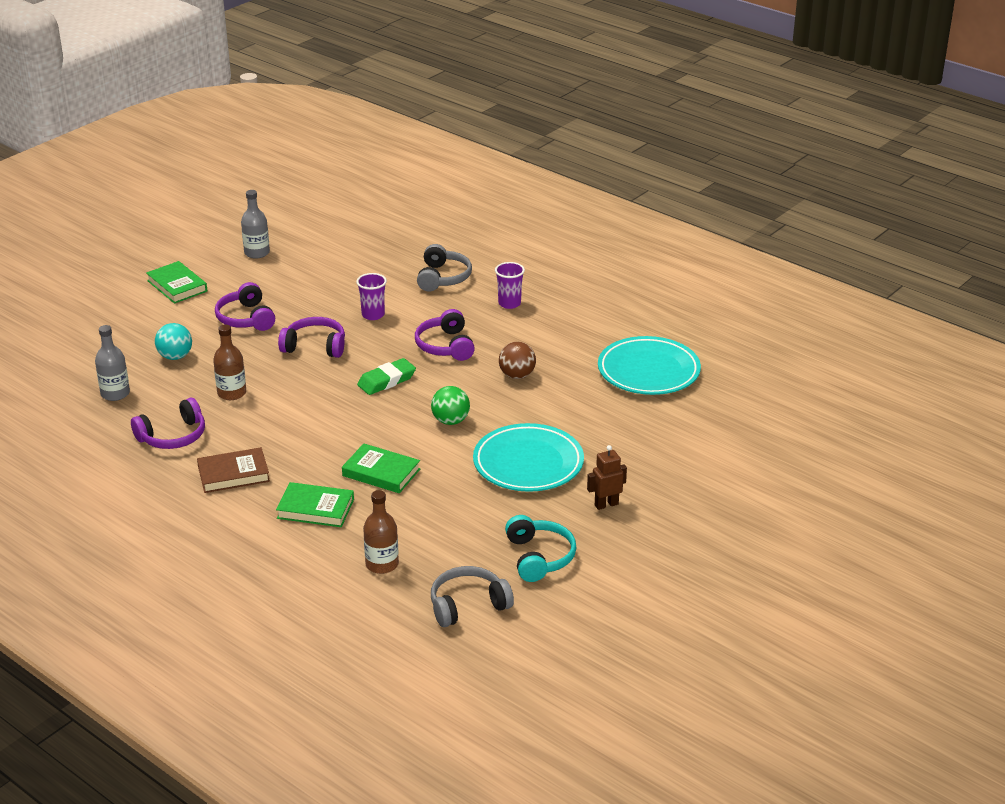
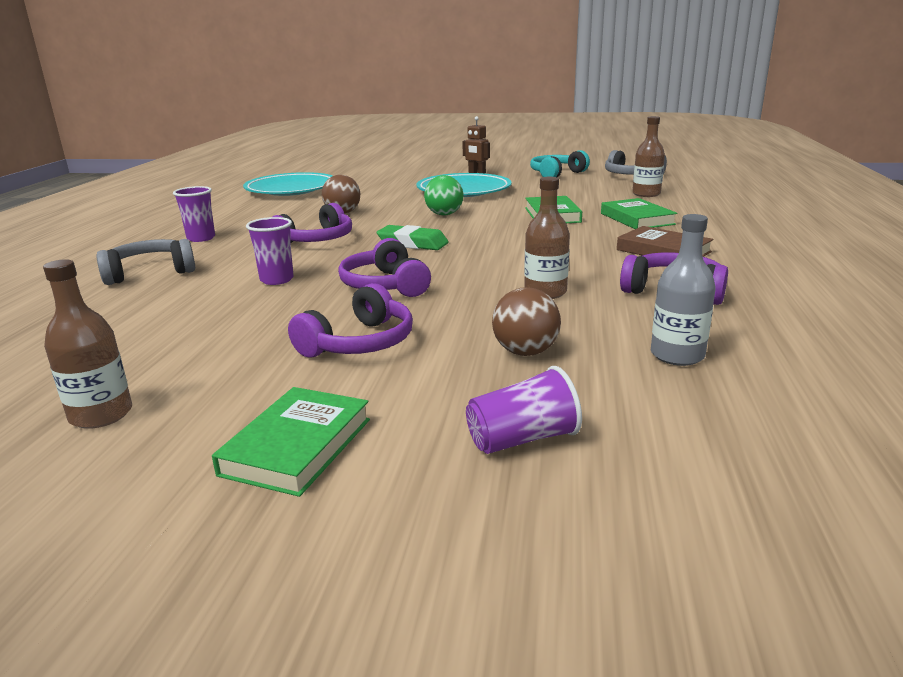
camera: 120 degrees left, 10 degrees down
turquoise ball [155,323,192,360] -> brown ball [492,287,561,356]
grey bottle [241,190,270,259] -> brown bottle [43,259,132,429]
none -> purple cup [466,366,582,454]

